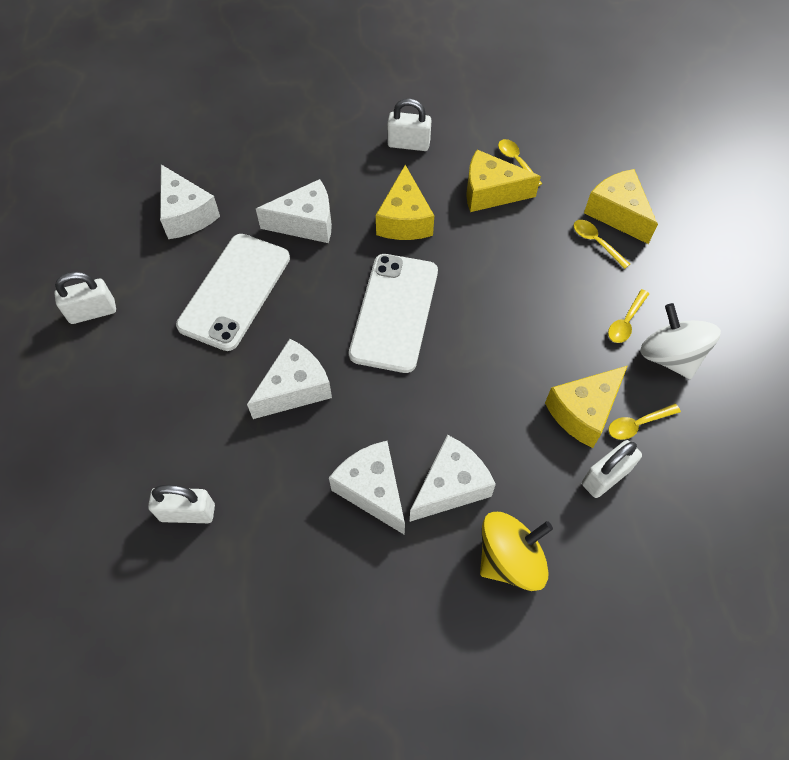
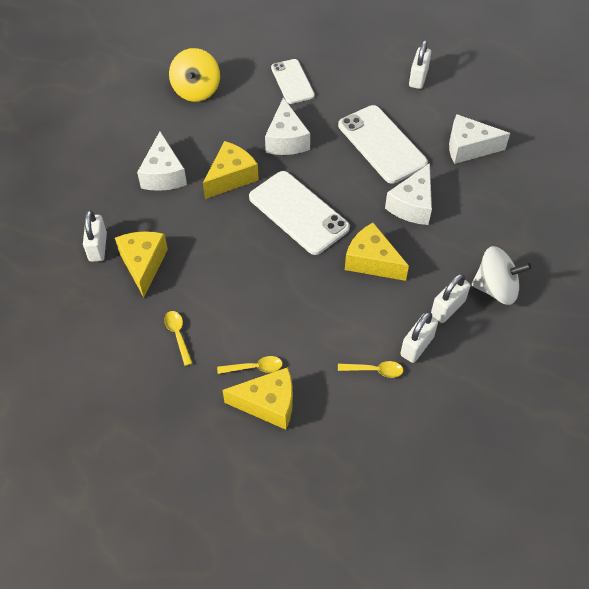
camera: 125 degrees right, 5 degrees down
white padlock [148,485,215,523] -> white padlock moved to [400,312,438,363]
white cheese [329,441,405,535] -> none
yellow cheese [466,150,541,212] -> yellow cheese moved to [203,141,259,199]
yellow spinning top [480,512,553,591] -> yellow spinning top moved to [169,48,220,102]
yellow spoon [608,404,681,440] -> none
white spinning top [640,303,721,379] -> white spinning top moved to [472,246,531,305]
none -> white phone [271,59,315,104]

